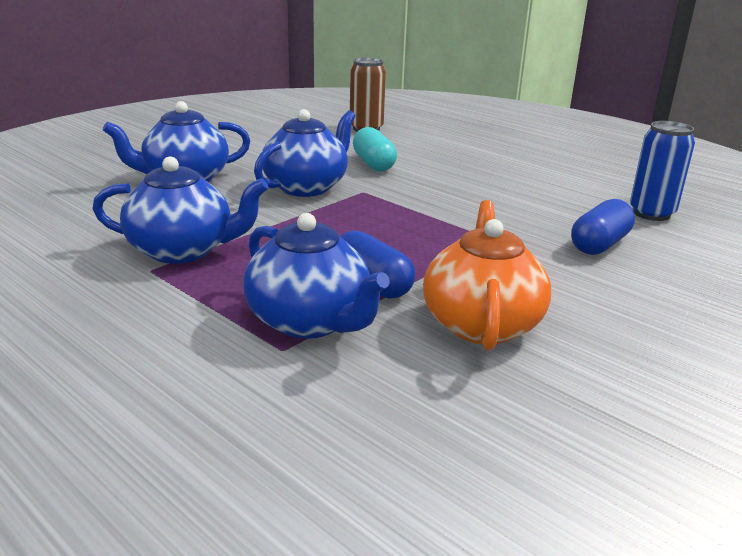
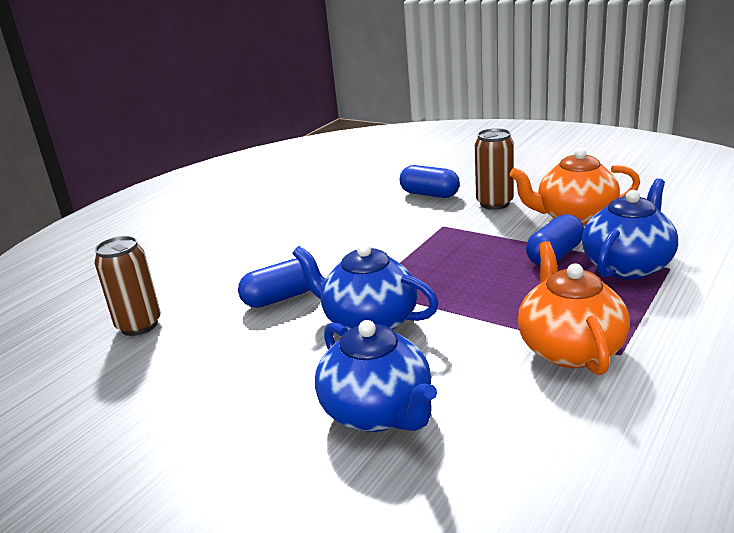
camera: 95 degrees left, 0 degrees up
blue teapot [93,156,269,264] -> orange teapot [518,241,630,375]
turquoise capsule [353,127,397,172] -> blue capsule [238,258,310,308]
blue can [630,121,695,221] -> none
none -> brown can [475,128,514,210]

